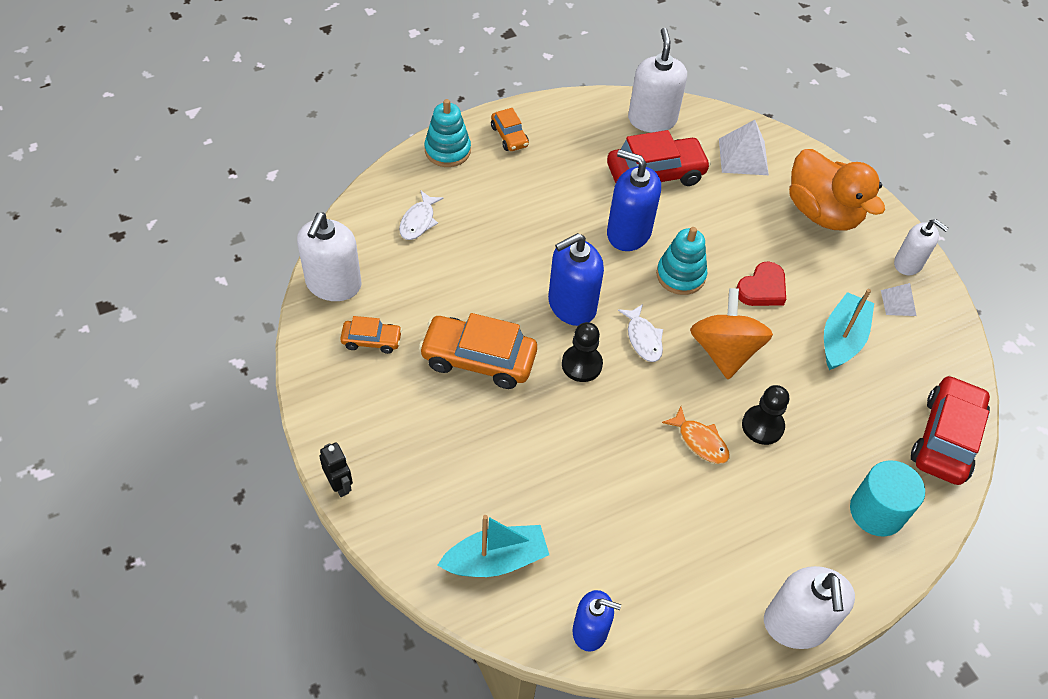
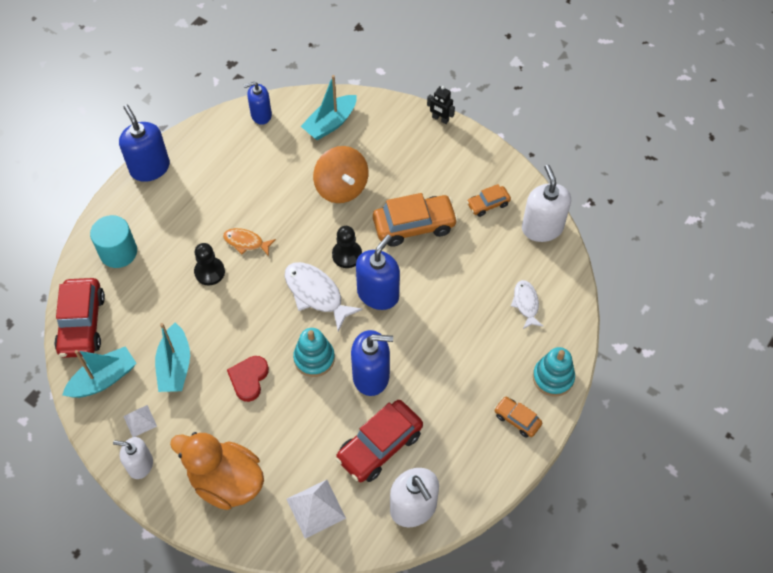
camera: 155 degrees right, 5 degrees up
white fish [618,304,663,362] -> white fish [285,262,363,331], size x1.66
orange spinning top [690,288,773,379] -> orange spinning top moved to [313,146,368,203]
white soap dispenser [764,566,855,649] -> blue soap dispenser [119,105,170,182]
none -> turquoise boat [62,346,137,398]

